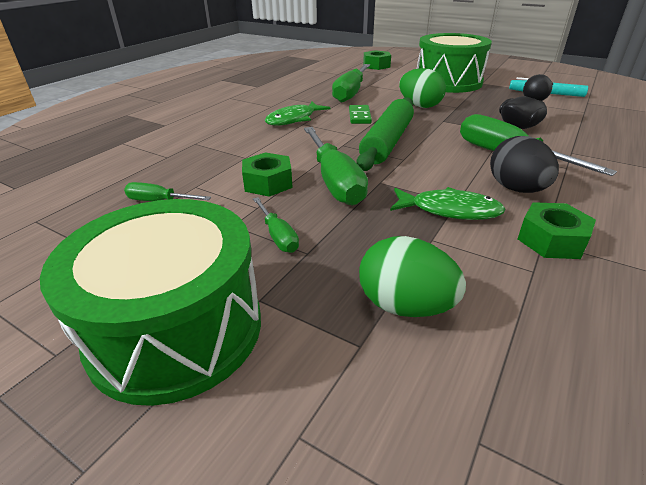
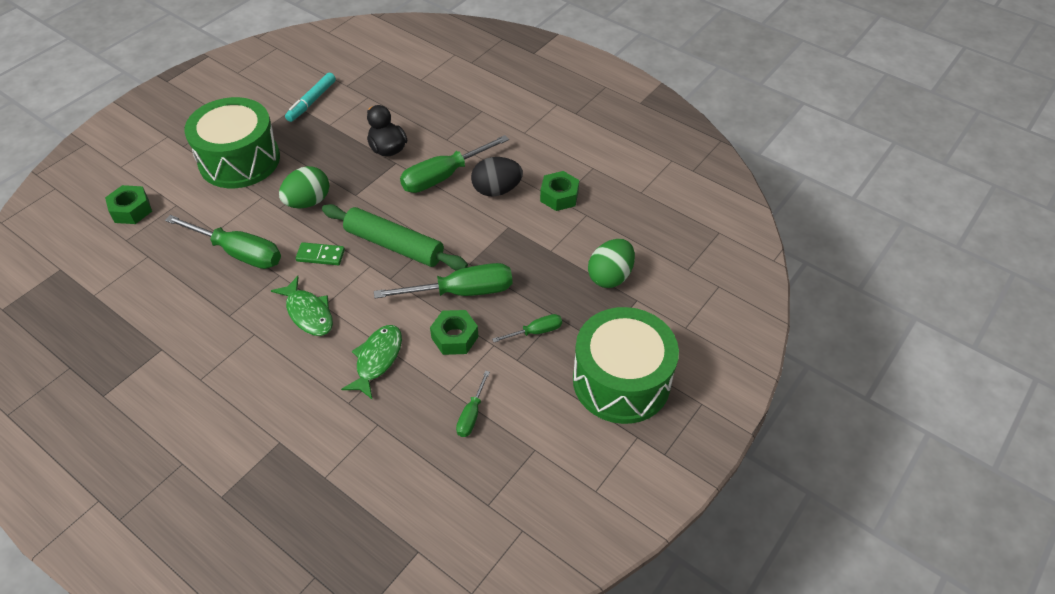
camera: 85 degrees left, 15 degrees up
green fish [390,187,505,220] -> green fish moved to [341,325,402,400]

